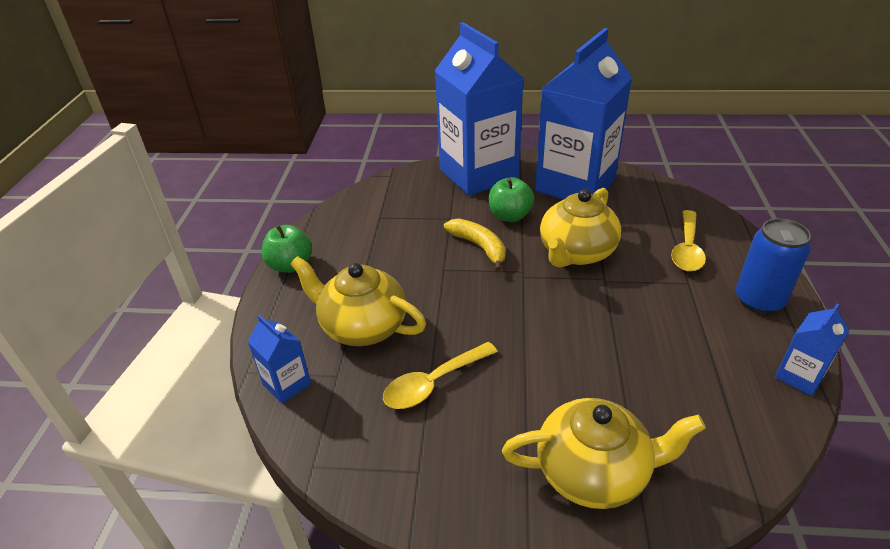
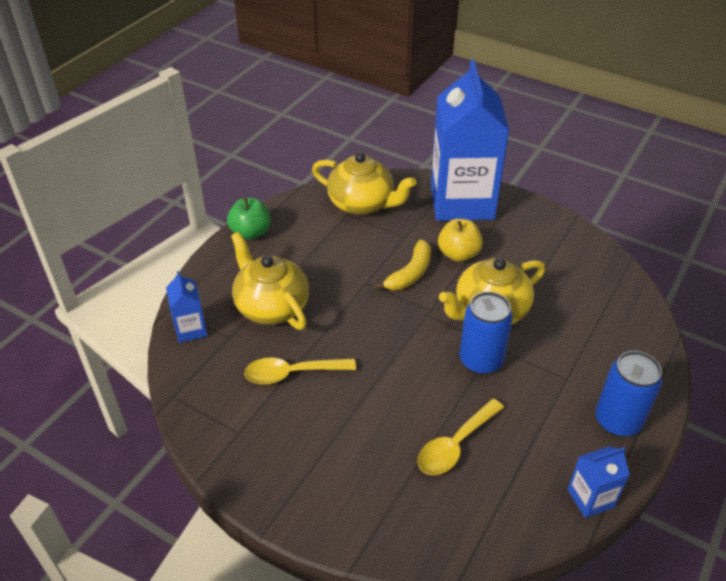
camera: 25 degrees right, 5 degrees up
yellow banana [444,218,506,271] -> yellow banana turned 45 degrees clockwise [373,239,431,290]
green apple [489,177,534,222] -> yellow apple [438,219,483,262]
yellow teapot [502,398,706,509] -> yellow teapot moved to [312,152,416,215]
blue carton [535,28,633,200] -> none
yellow spoon [671,210,706,272] -> yellow spoon moved to [417,399,504,475]
none -> blue can [460,292,513,375]

